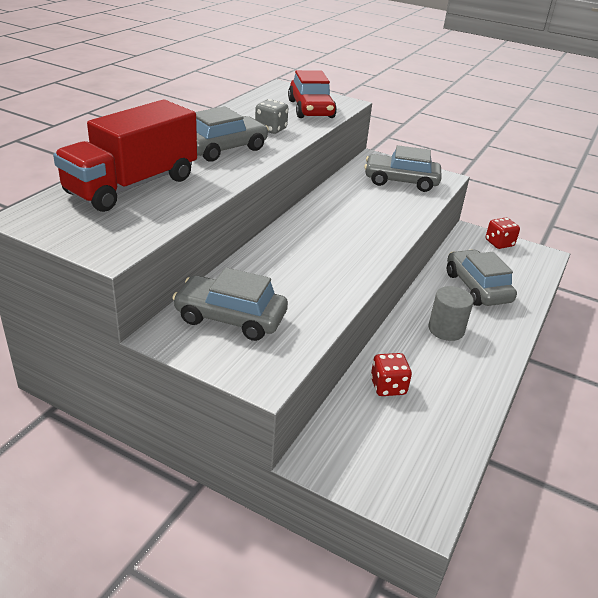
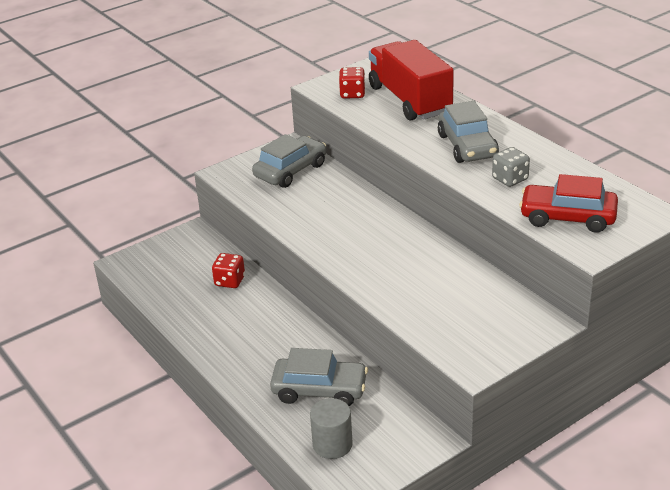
camera: 120 degrees right, 0 degrees up
grey car [364,145,442,192] -> none
grey cylinder [428,286,474,341] -> grey cylinder moved to [310,398,353,459]
red dice [486,217,520,249] -> red dice moved to [339,67,365,99]

